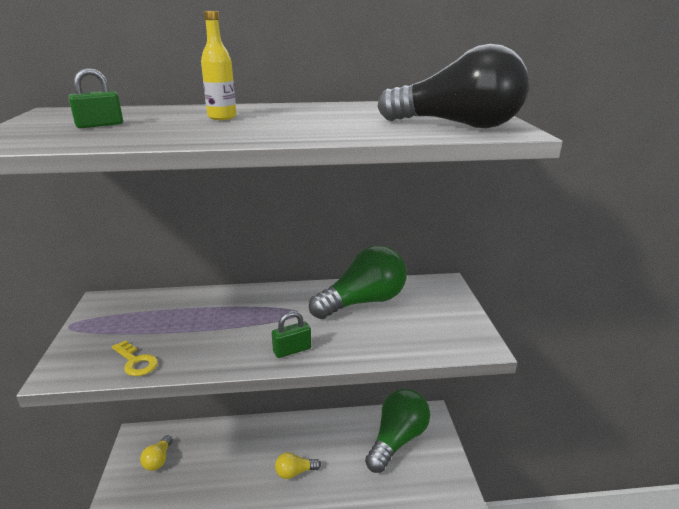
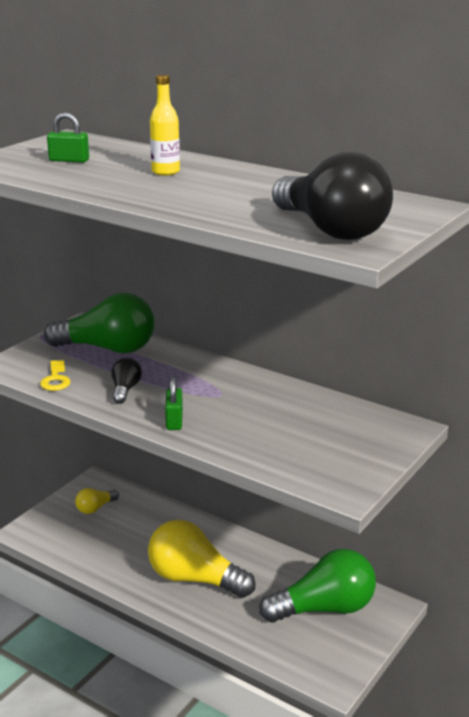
camera: 40 degrees right, 0 degrees up
green padlock [272,311,311,358] -> green padlock turned 75 degrees clockwise [165,377,183,430]
yellow light bulb [275,452,321,479] -> yellow light bulb [148,520,256,598], size x2.13
green light bulb [309,245,407,319] -> green light bulb moved to [44,293,155,353]
none -> black light bulb [111,357,142,404]

